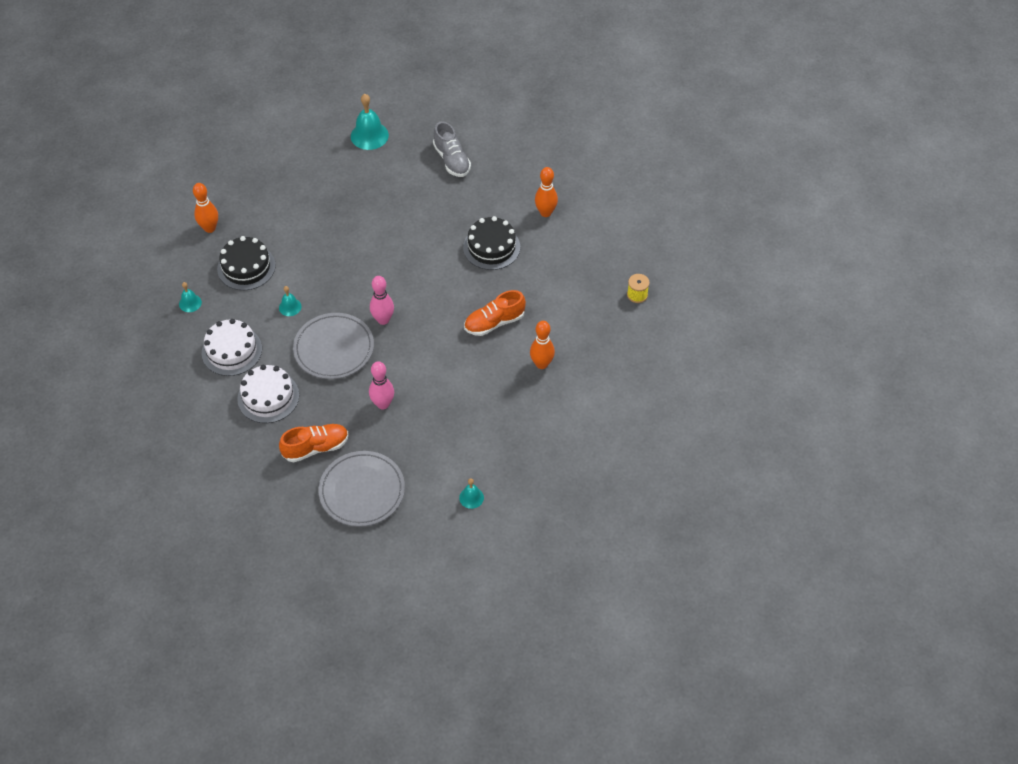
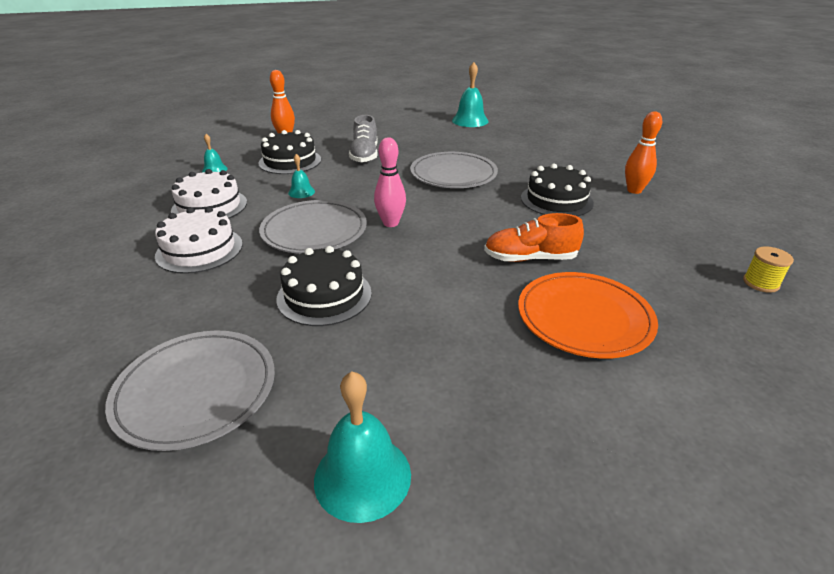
camera: 25 degrees right, 20 degrees down
orange shoe [279,424,349,462] -> none
pink bowling pin [369,361,394,409] -> black cake [276,246,372,326]
grey shoe [433,121,471,177] -> grey shoe moved to [349,115,378,163]
turquoise bell [459,478,484,509] -> turquoise bell [314,371,411,523], size x1.84
orange bowling pin [530,321,555,369] -> orange plate [518,272,658,359]
none -> grey plate [410,152,498,188]

